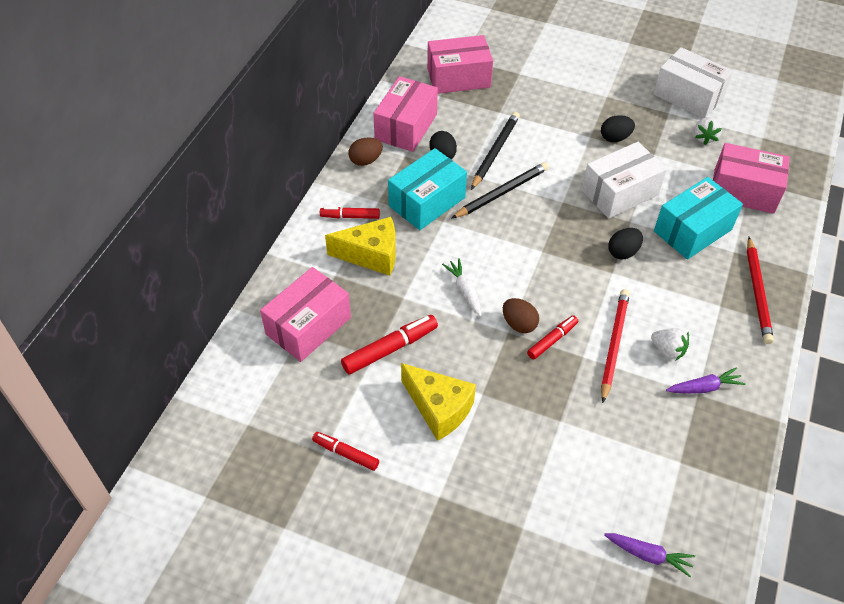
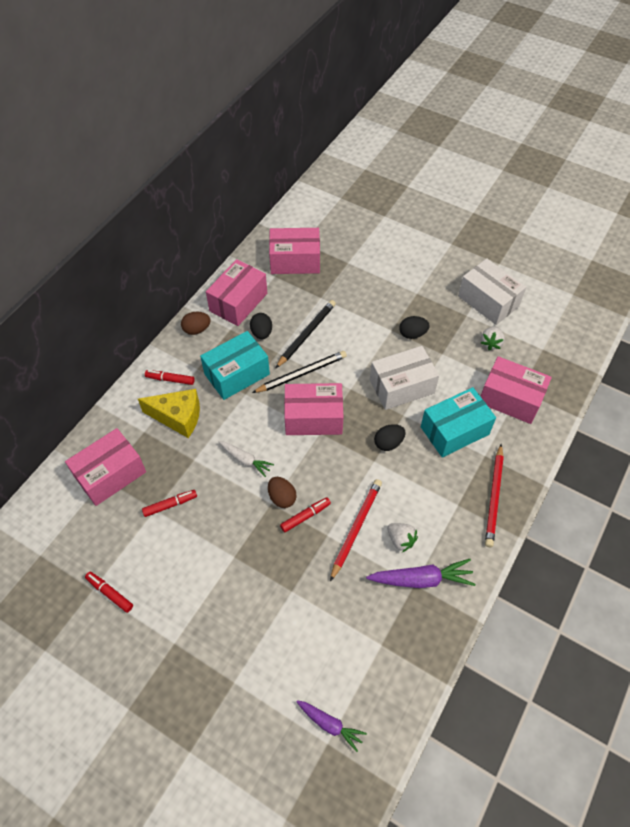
camera: 10 degrees right, 5 degrees up
red marker [341,315,438,375] -> red marker [142,490,197,517], size x0.63
yellow cheese [401,363,476,441] -> none
white carrot [442,258,481,317] -> white carrot turned 135 degrees clockwise [219,441,274,477]
purple carrot [666,367,745,394] -> purple carrot [366,559,475,588], size x1.56
none -> pink box [284,383,344,435]

